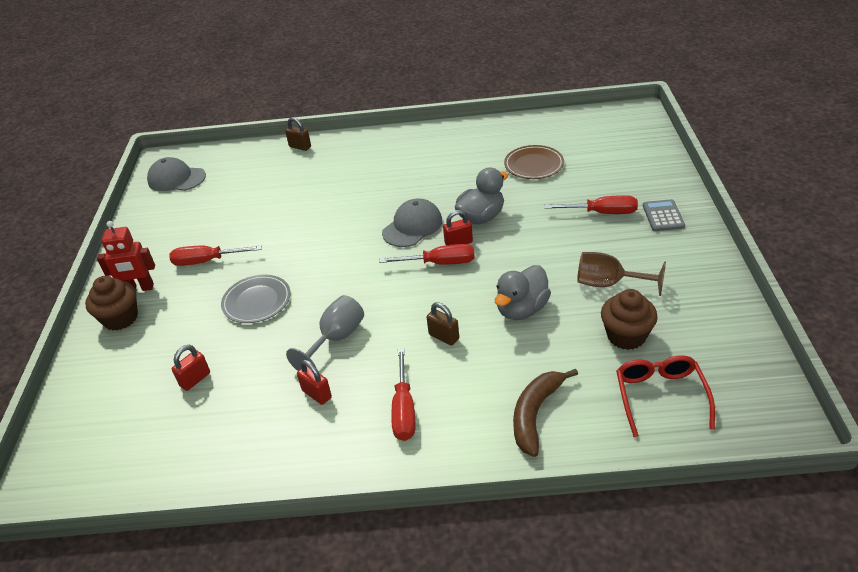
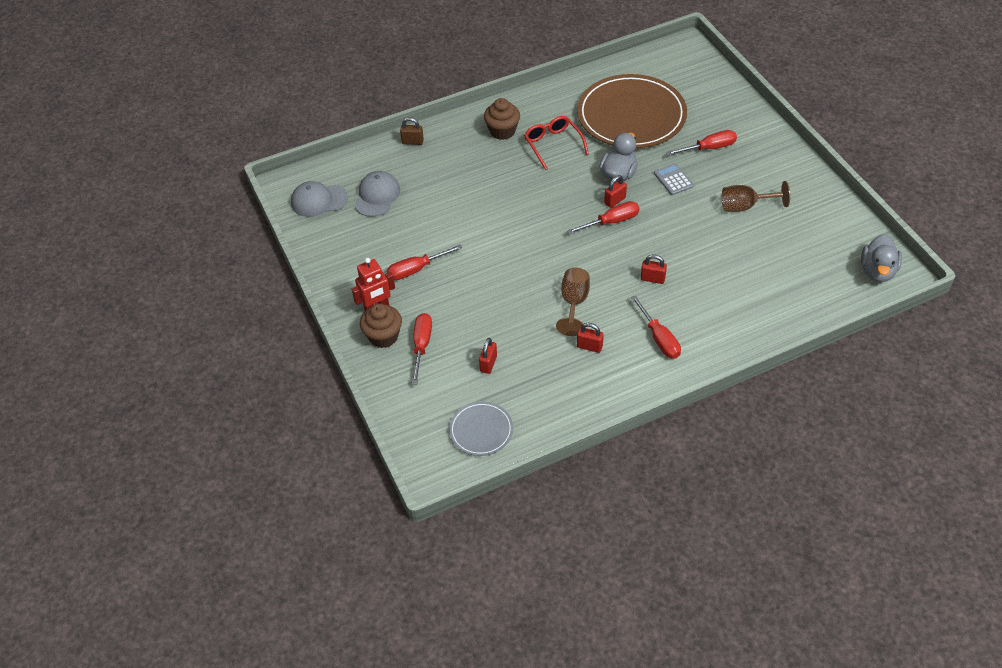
camera: 25 degrees left, 10 degrees up
grey plate [221,275,291,323] -> grey plate moved to [449,401,513,456]
grey goblet [286,295,364,371] -> brown goblet [556,268,590,336]
grey cap [382,198,442,247] -> grey cap moved to [354,171,400,217]
brown padlock [427,302,459,346] -> red padlock [641,255,667,284]
grey duck [495,265,551,320] -> grey duck moved to [861,234,902,282]
brown plate [504,145,564,179] -> brown plate [577,74,687,148], size x2.12
brown banana [513,369,578,457] -> none
brown cupcake [601,289,658,350] -> brown cupcake moved to [484,98,520,140]
red glasses [616,355,715,437] -> red glasses moved to [524,116,589,170]
grey calculator [643,199,685,231] -> grey calculator moved to [654,163,694,195]
none -> red screwdriver [412,313,432,384]

